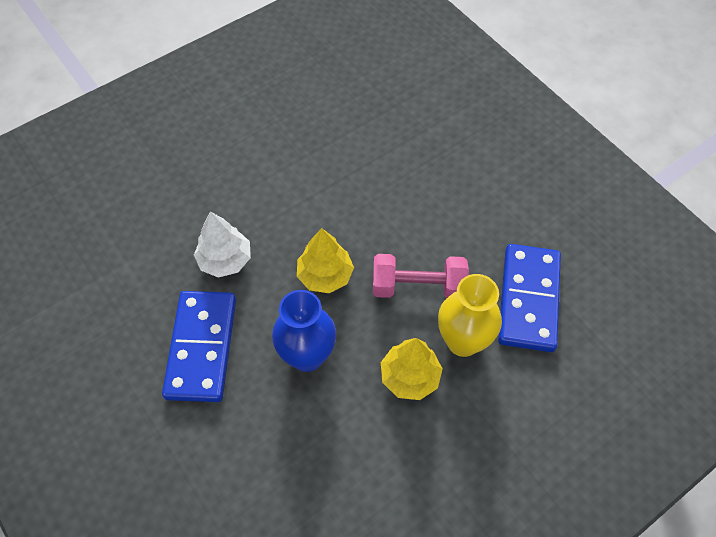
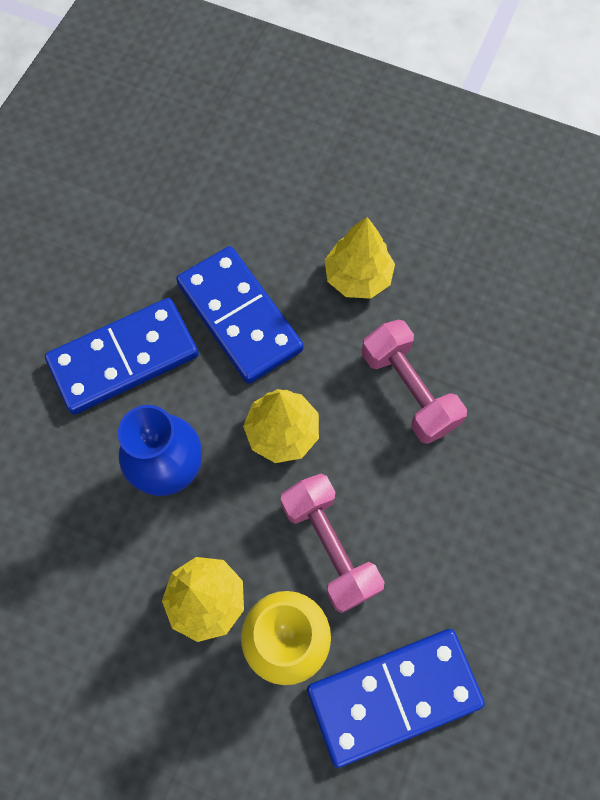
camera: 60 degrees right, 10 degrees up
white tree [194,211,251,278] -> blue domino [176,246,304,384]
none -> yellow tree [324,217,395,299]
none -> pink dumbbell [362,320,467,444]

